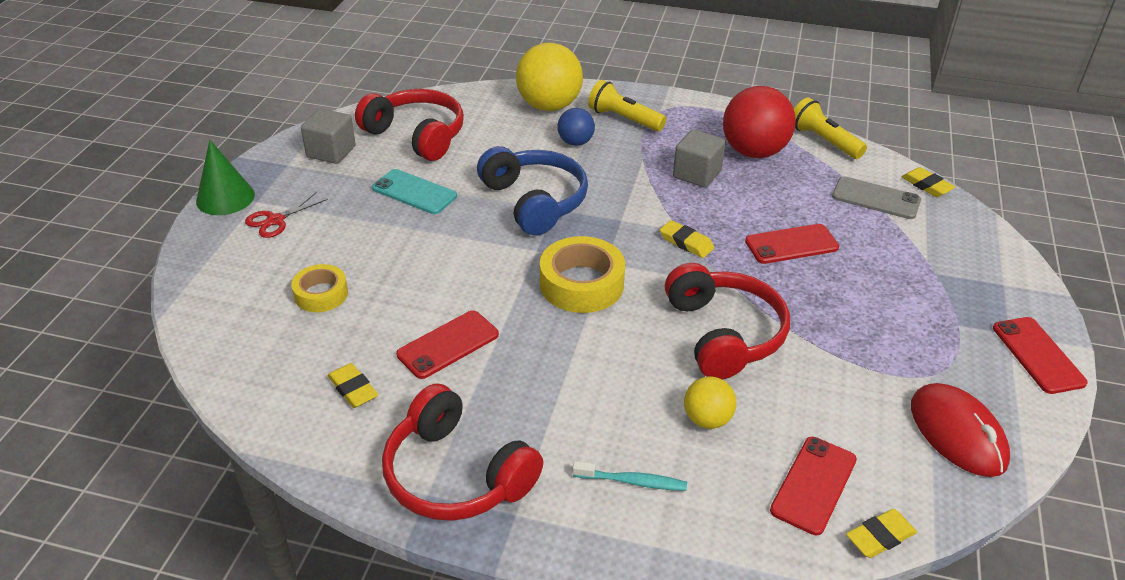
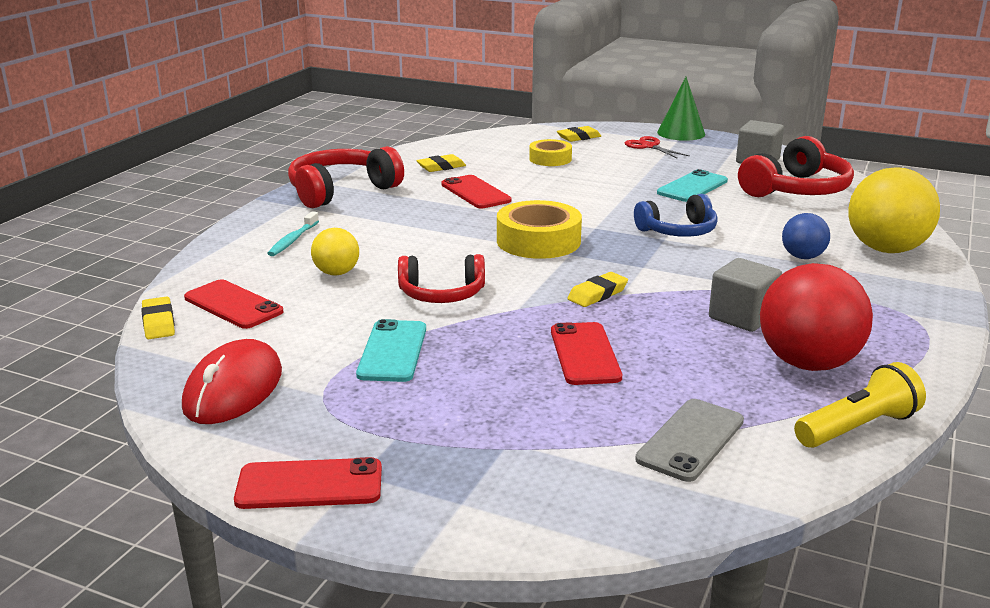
camera: 100 degrees right, 15 degrees down
blue headphones [477,146,588,235] -> blue headphones [634,194,718,237], size x0.66
yellow flashlight [588,80,666,131] -> none
red headphones [665,263,790,379] -> red headphones [398,254,485,303], size x0.66
yellow eraser [902,167,955,197] -> yellow eraser moved to [557,126,601,142]
red mouse [911,383,1010,477] -> red mouse turned 60 degrees counterclockwise [182,339,282,424]
none -> turquoise phone [356,319,426,382]

